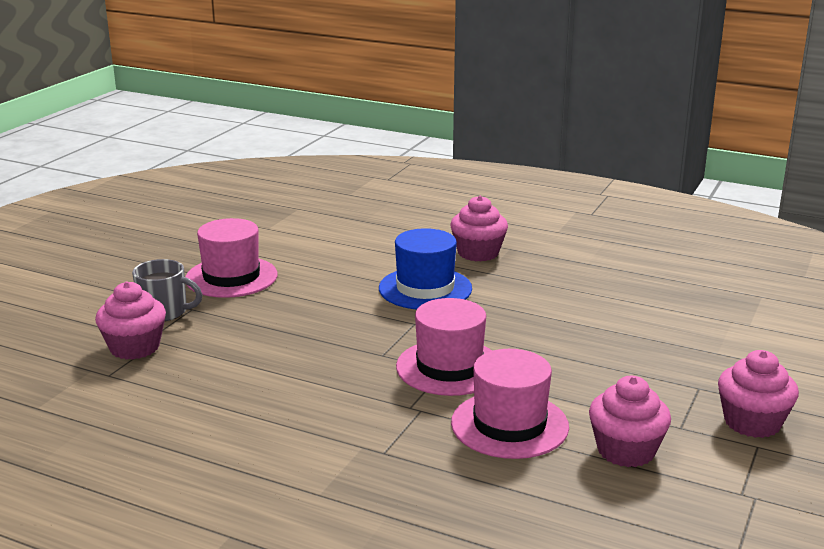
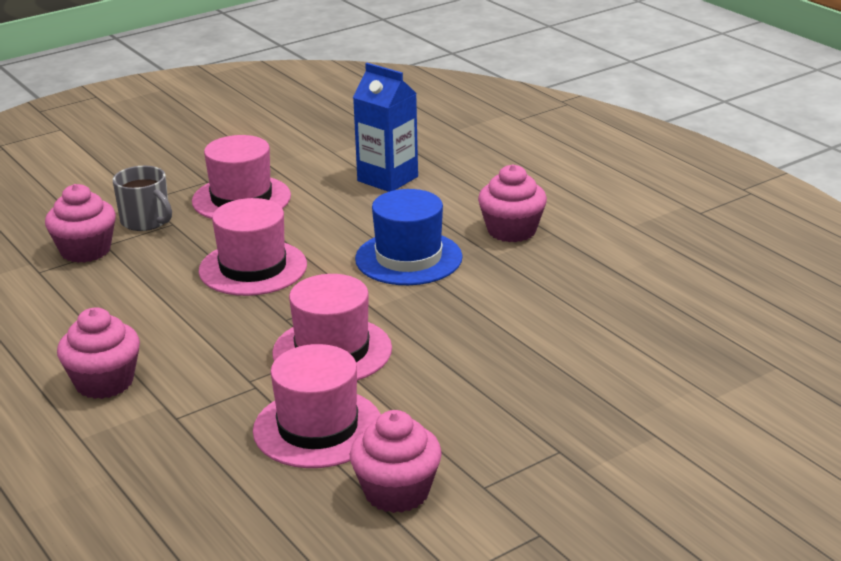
camera: 30 degrees right, 5 degrees up
pink cupcake [718,350,799,438] -> pink cupcake moved to [57,307,140,399]
none -> pink hat [199,198,307,296]
none -> blue carton [353,63,418,192]

